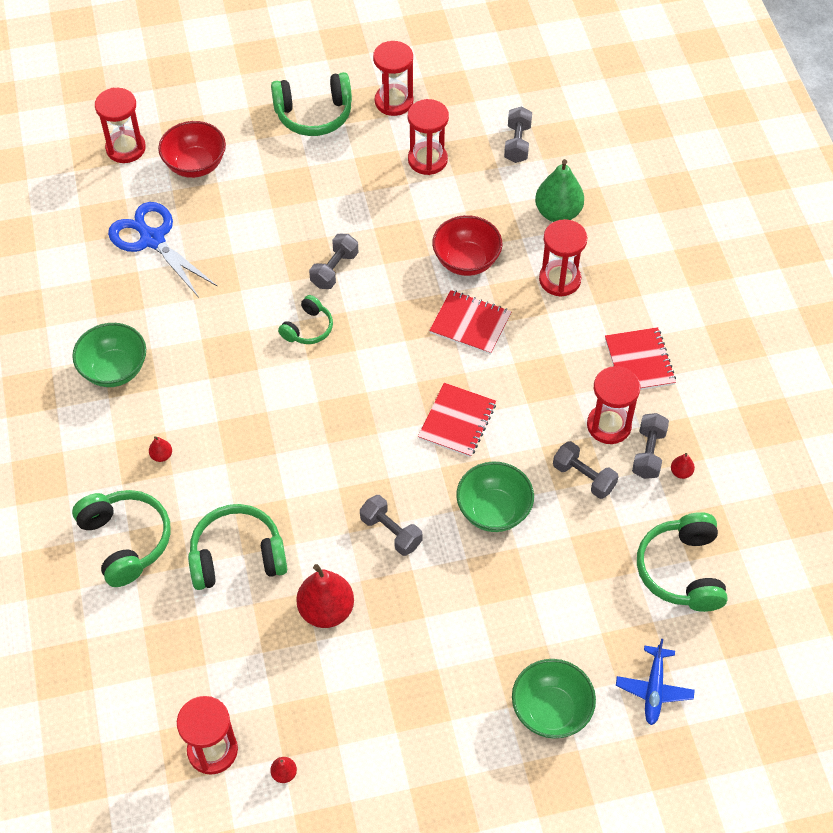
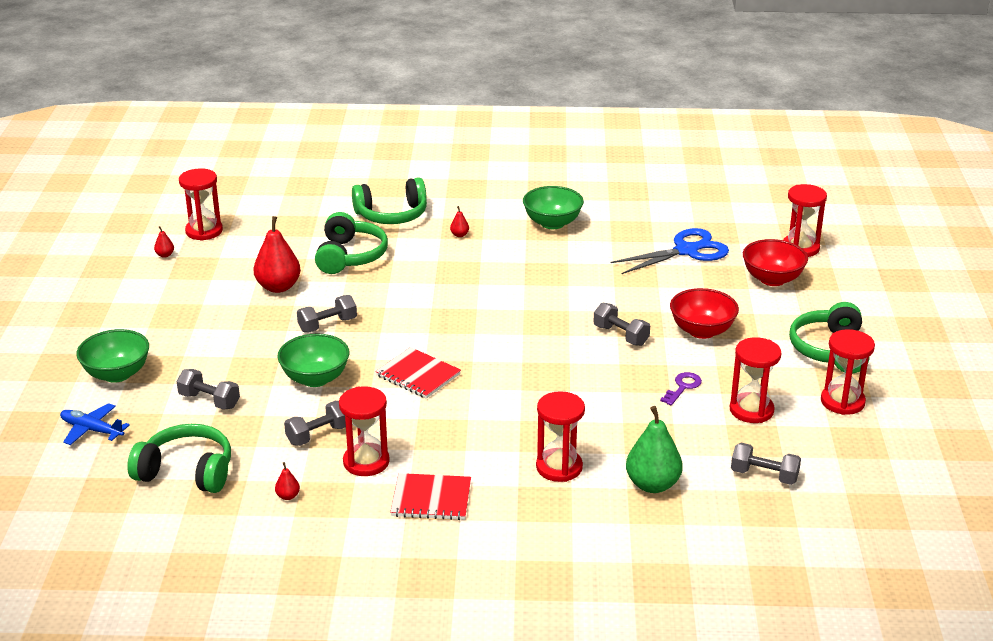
camera: 105 degrees right, 25 degrees down
green headphones [278,295,333,344] -> none
red notebook [429,290,512,355] -> none
red bowl [432,215,502,276] -> red bowl moved to [670,288,739,339]
grey dumbbell [632,413,669,479] -> grey dumbbell moved to [177,369,240,410]
none -> purple key [660,372,702,406]

